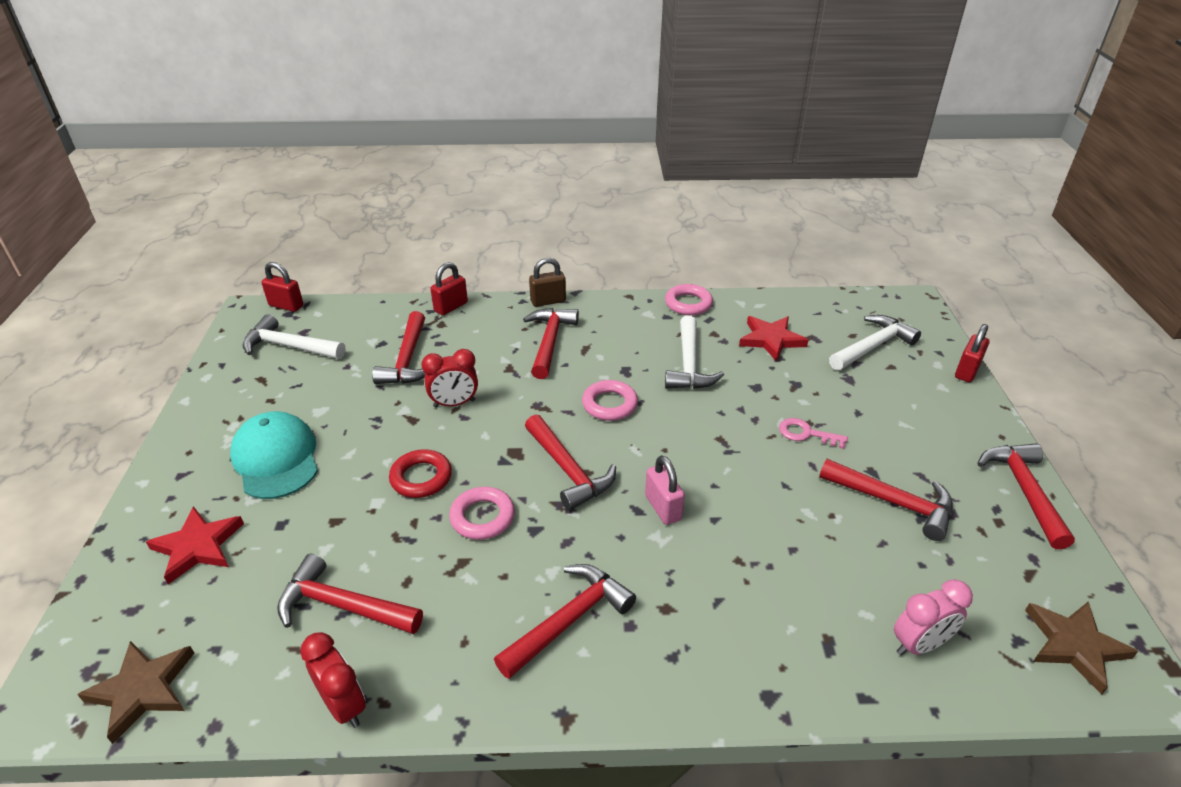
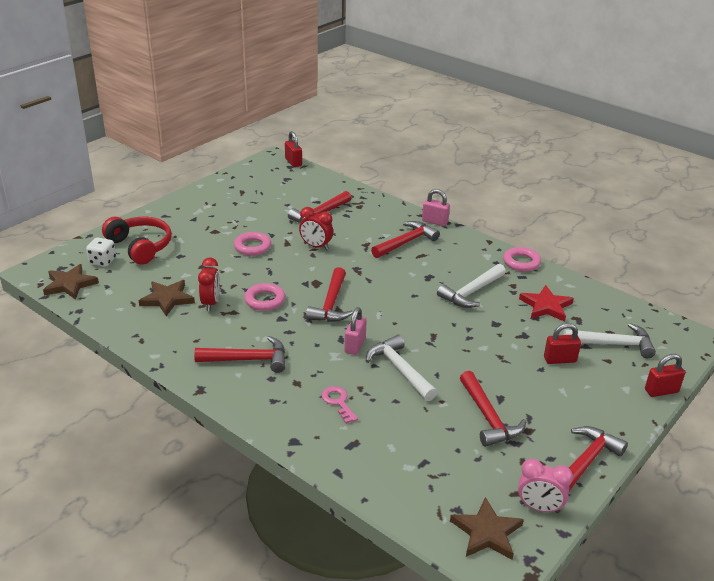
camera: 40 degrees right, 5 degrees down
red star [146,506,244,584] -> red headphones [102,217,172,264]
turquoise cap [230,411,318,499] -> none
white hammer [242,314,345,359] -> white hammer moved to [366,335,437,401]
red hammer [277,554,423,634] -> brown star [139,280,195,316]
red clock [300,632,366,728] -> red clock moved to [198,257,220,311]
red ring [389,449,452,498] -> none
red padlock [430,262,468,315] -> red padlock moved to [544,323,581,364]
brown padlock [529,258,566,307] -> pink padlock [422,189,450,226]
pink ring [582,380,638,421] -> pink ring moved to [234,232,271,256]
pink key [779,418,848,449] -> pink key moved to [321,386,358,424]
pink clock [894,579,973,656] -> pink clock moved to [518,459,573,513]
none -> white dice [86,238,116,267]

